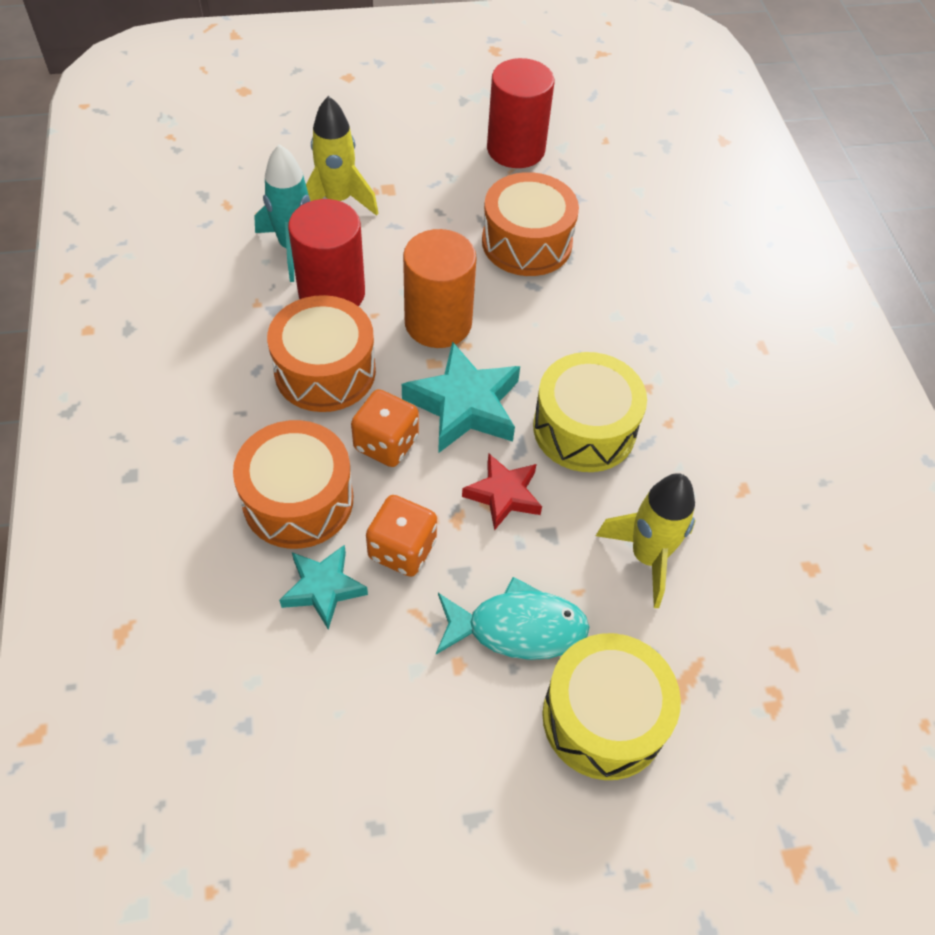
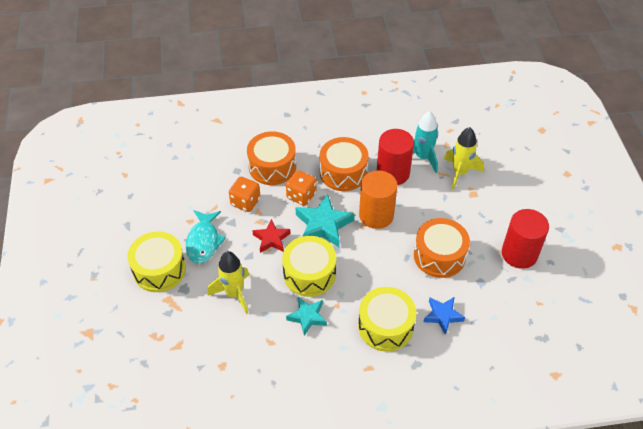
camera: 95 degrees right, 5 degrees down
turquoise star [279,545,368,630] -> turquoise star moved to [286,297,327,336]
none -> yellow drum [358,287,416,352]
none -> blue star [424,297,465,335]

